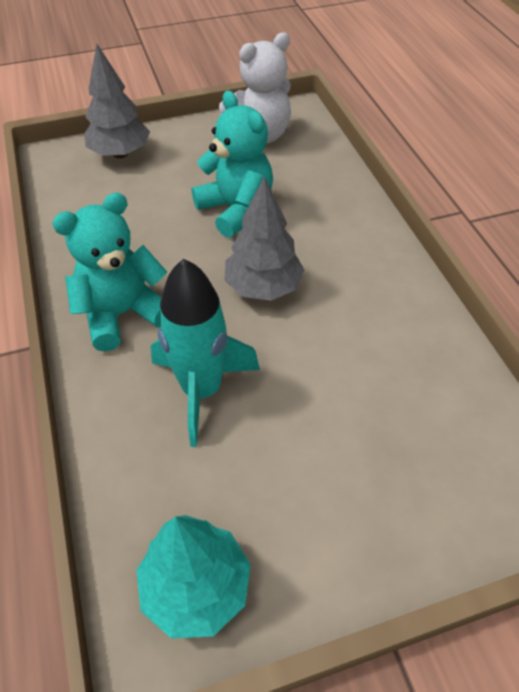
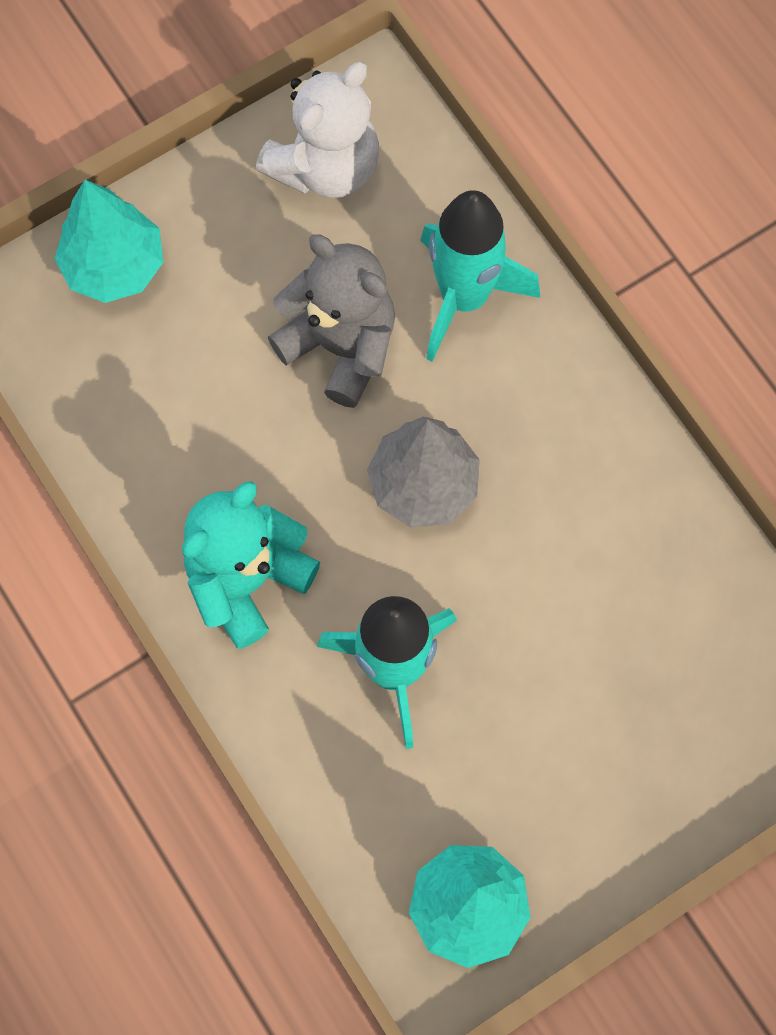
camera: 15 degrees left, 20 degrees up
grey tree [84,44,150,158] -> turquoise tree [54,180,163,303]
turquoise teddy bear [192,90,273,238] -> grey teddy bear [268,234,395,408]
none -> turquoise rocket [420,190,540,362]

